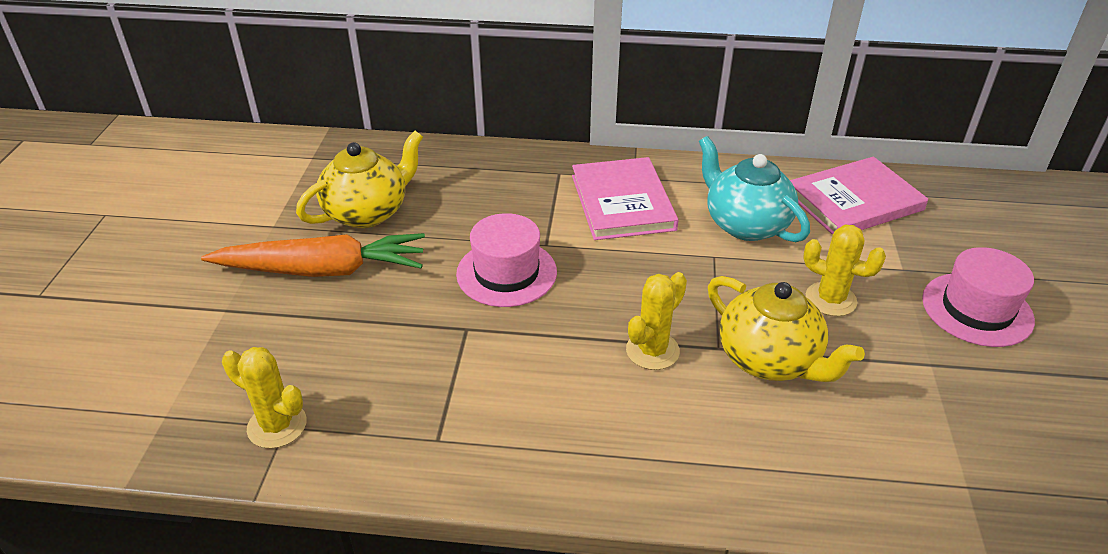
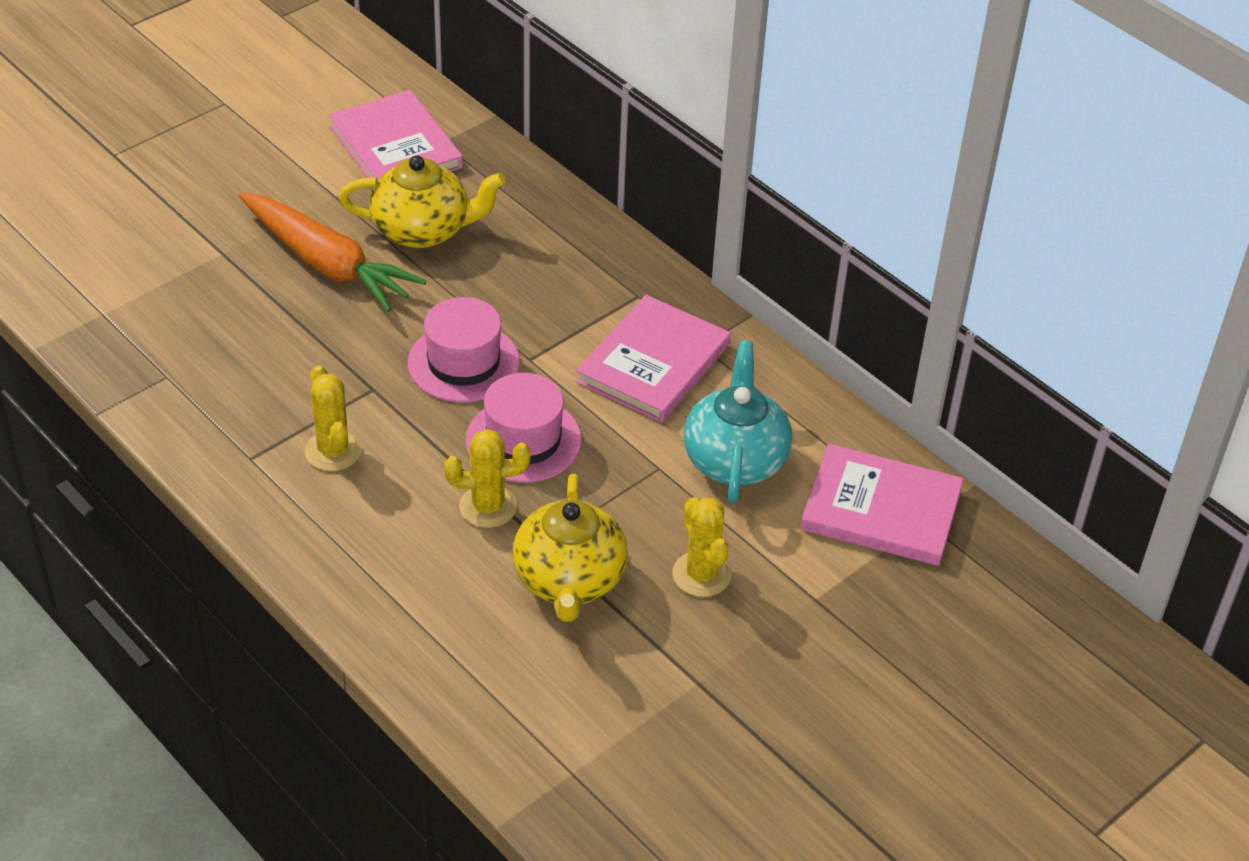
camera: 40 degrees right, 5 degrees up
yellow cactus [222,347,307,448] -> yellow cactus moved to [305,365,362,471]
pink hat [922,247,1035,347] -> pink hat moved to [466,373,582,483]
none -> pink book [329,90,463,181]

